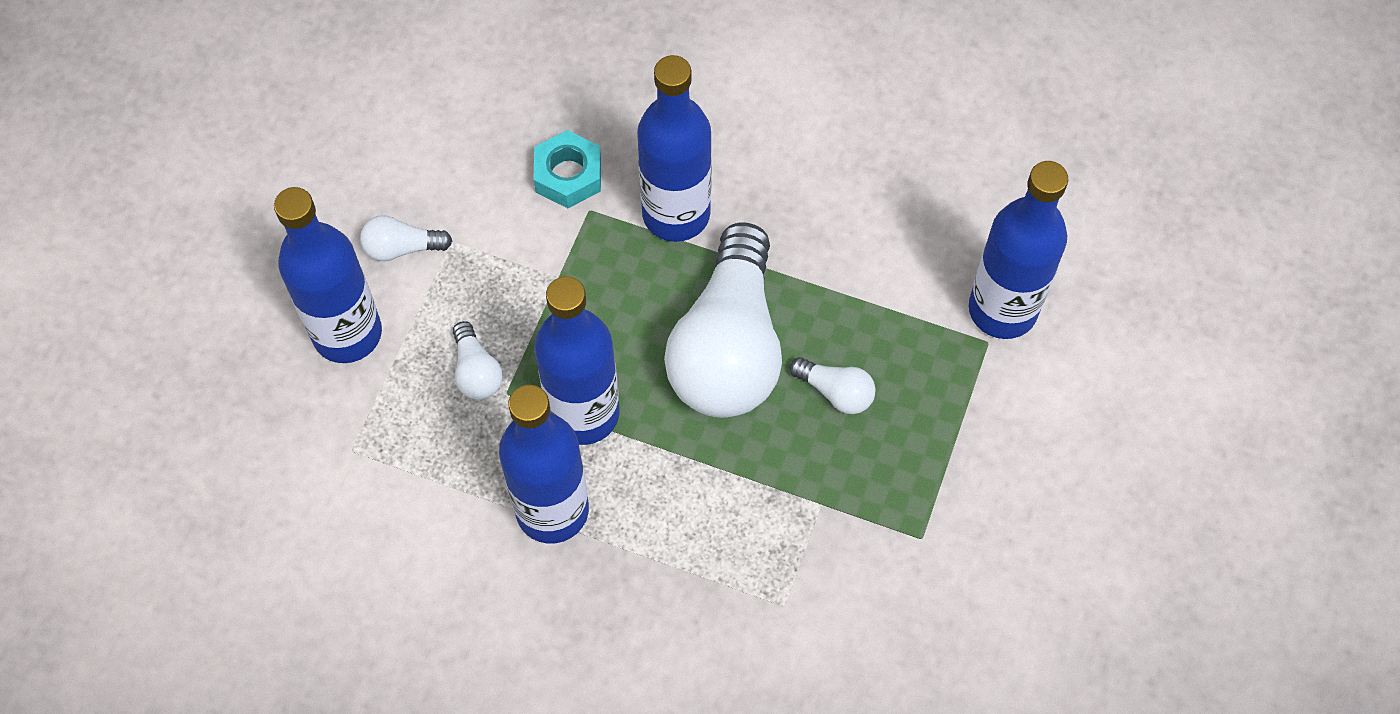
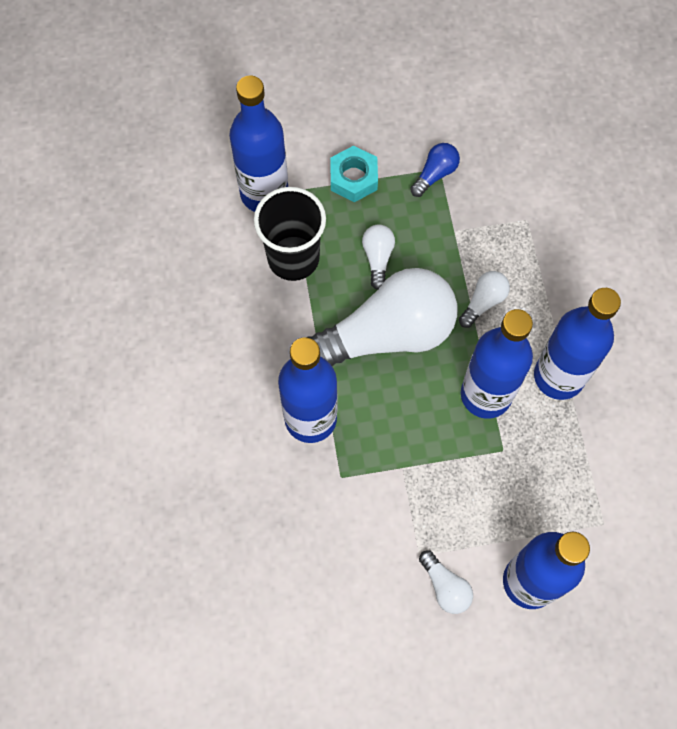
camera: 120 degrees left, 5 degrees up
white light bulb [453,321,503,400] -> white light bulb moved to [459,271,510,328]
turquoise nut [533,130,601,208] -> turquoise nut moved to [330,146,378,202]
none -> black cup [254,187,326,281]
none -> blue light bulb [410,143,460,197]

